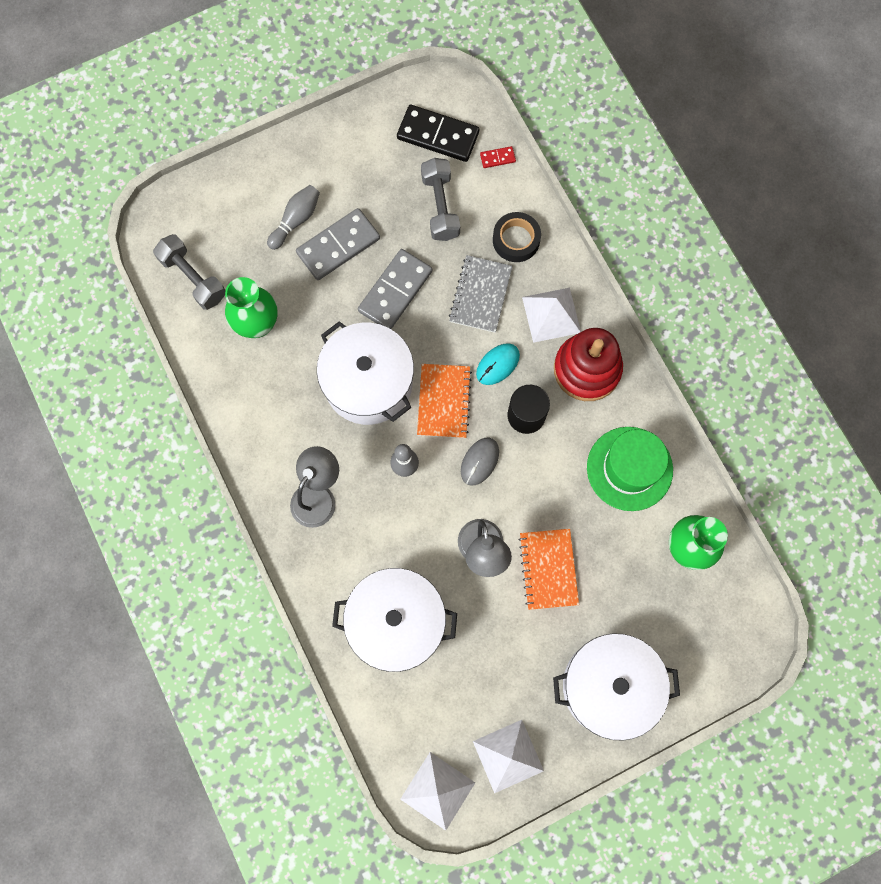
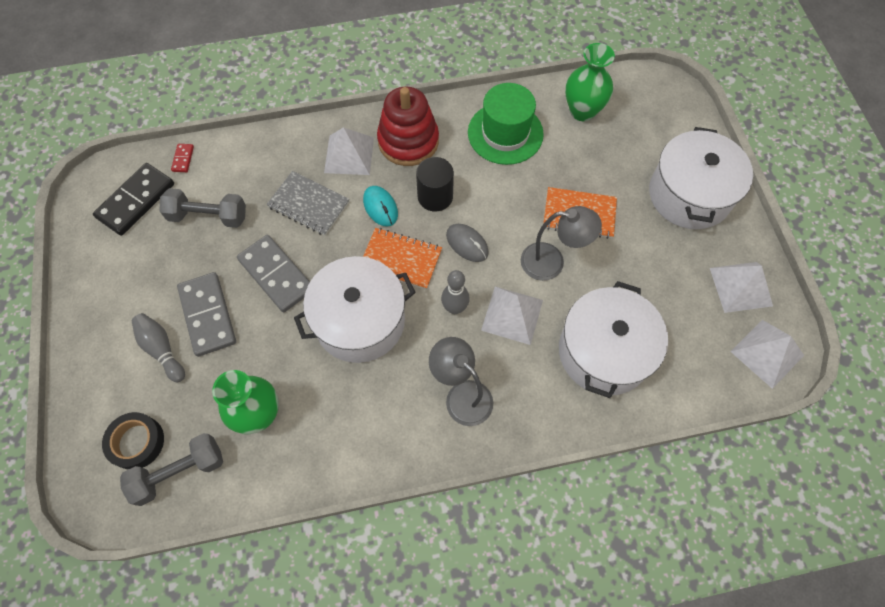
camera: 75 degrees left, 10 degrees down
black tape [493,212,541,262] -> black tape moved to [102,412,164,470]
none -> white pyramid [481,286,543,345]

